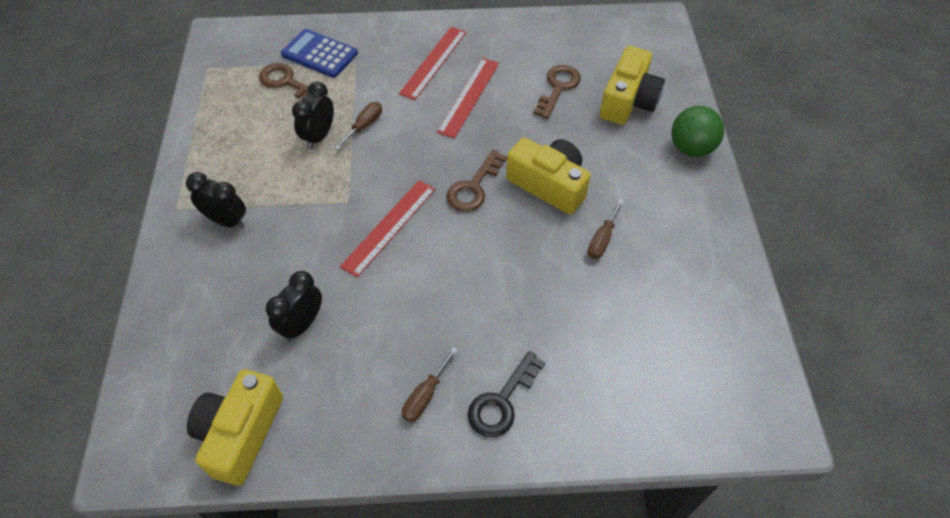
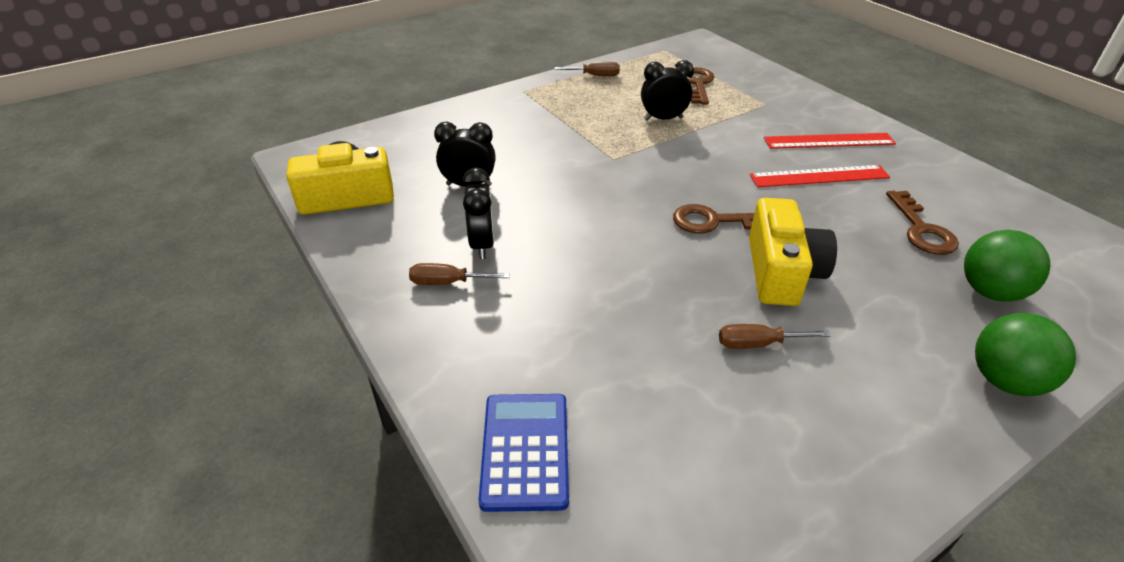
camera: 60 degrees right, 15 degrees down
black clock [186,172,246,228] -> black clock moved to [463,167,494,259]
blue calculator [281,29,358,78] -> blue calculator moved to [478,394,569,512]
brown screwdriver [335,102,382,150] -> brown screwdriver moved to [555,62,620,76]
red ruler [340,180,435,277] -> none
black key [468,351,545,437] -> none
brown key [533,65,581,119] -> brown key turned 90 degrees clockwise [886,191,959,255]
yellow camera [600,46,665,125] -> green ball [964,230,1050,302]

